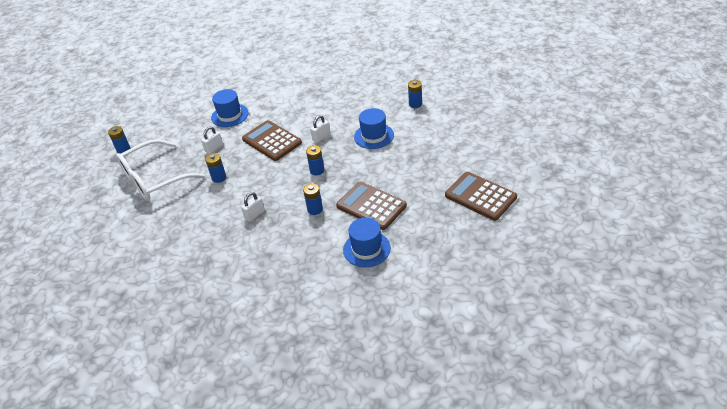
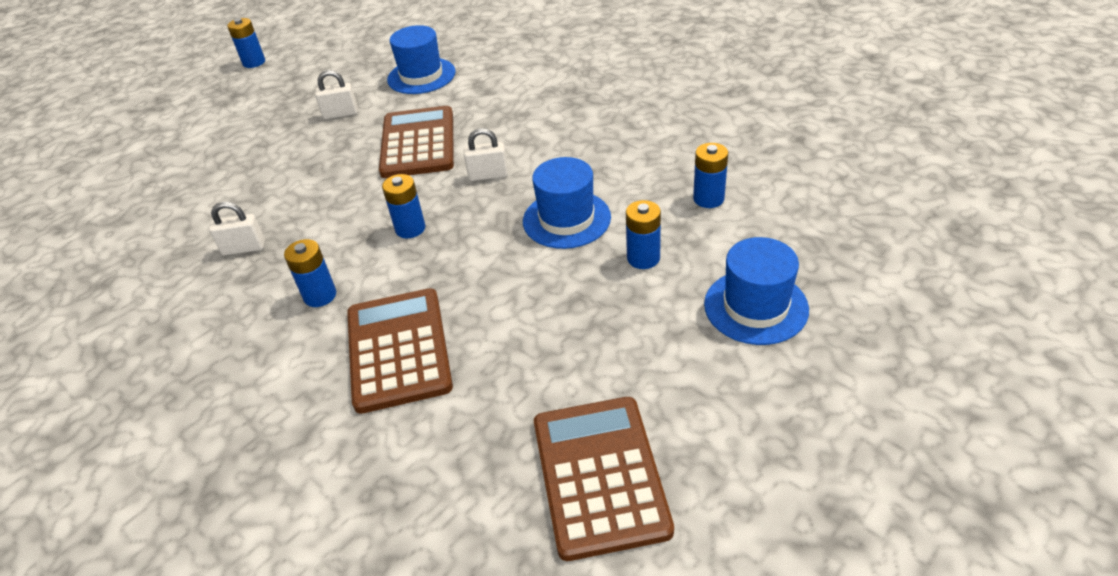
camera: 40 degrees right, 0 degrees up
white glasses [116,139,205,201] -> none
blue battery [205,153,226,183] -> blue battery moved to [626,200,661,269]
blue hat [343,218,391,267] -> blue hat moved to [704,237,809,345]

